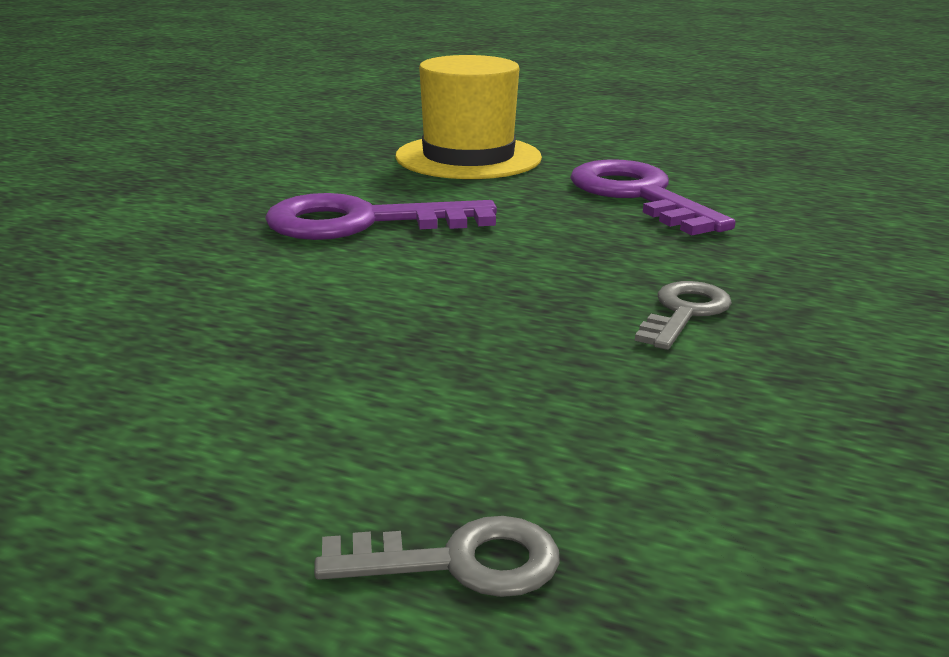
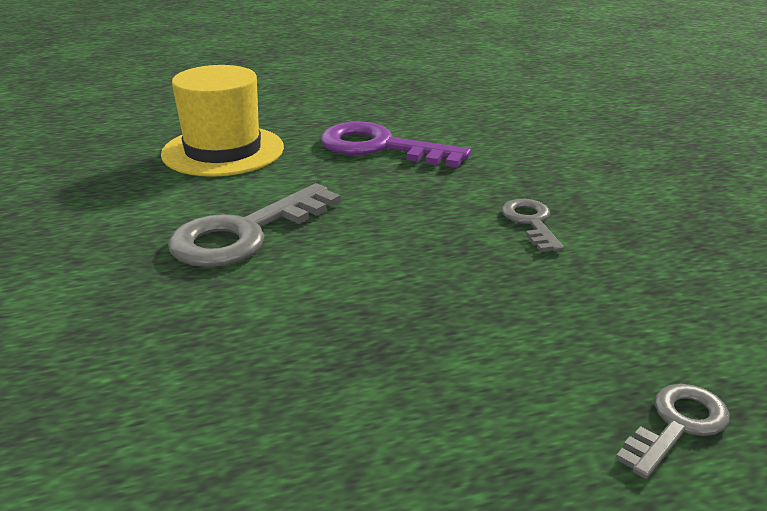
camera: 40 degrees left, 5 degrees up
purple key [265,193,497,240] -> grey key [168,183,341,267]

